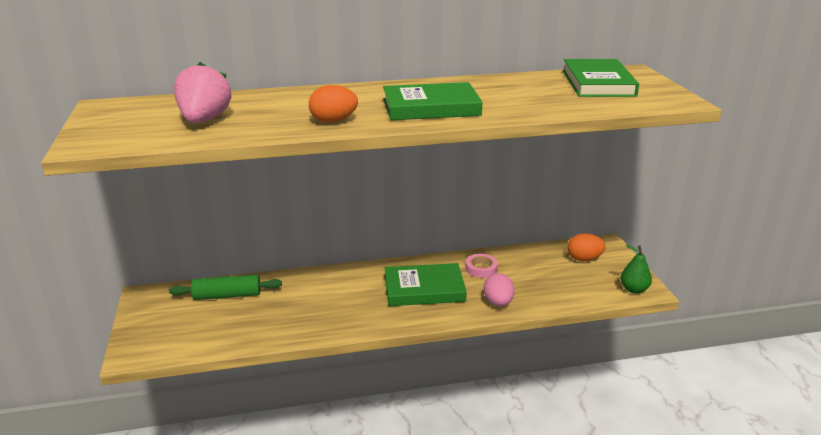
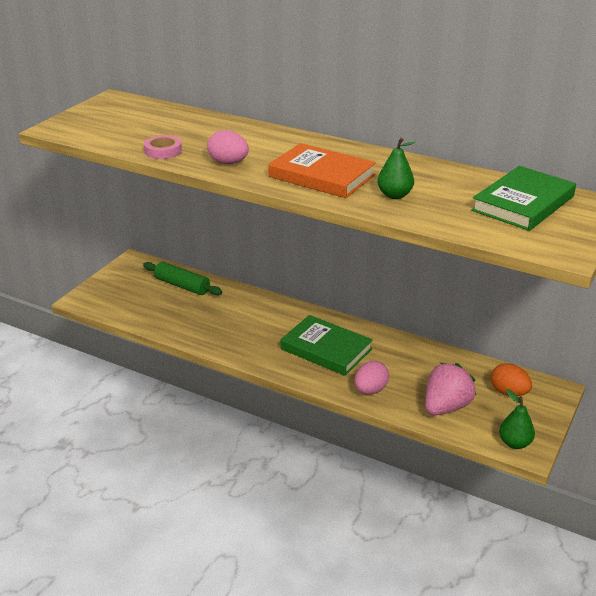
camera: 40 degrees right, 5 degrees up
pink strawberry [174,62,231,123] -> pink strawberry moved to [425,362,476,416]
orange egg [309,85,358,123] -> pink egg [207,130,249,164]
green book [383,82,483,120] -> orange book [268,143,376,198]
pink tape [465,254,498,278] -> pink tape moved to [144,135,182,159]
none -> green pear [377,138,416,199]

